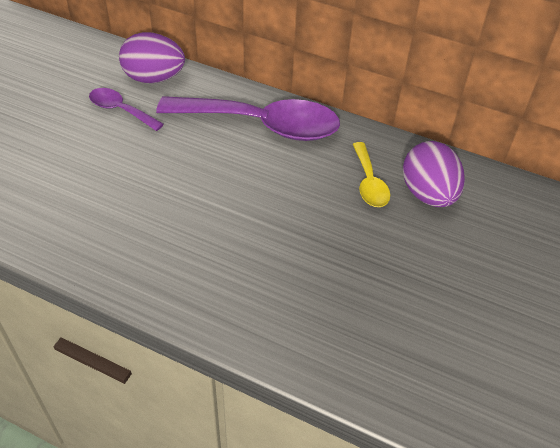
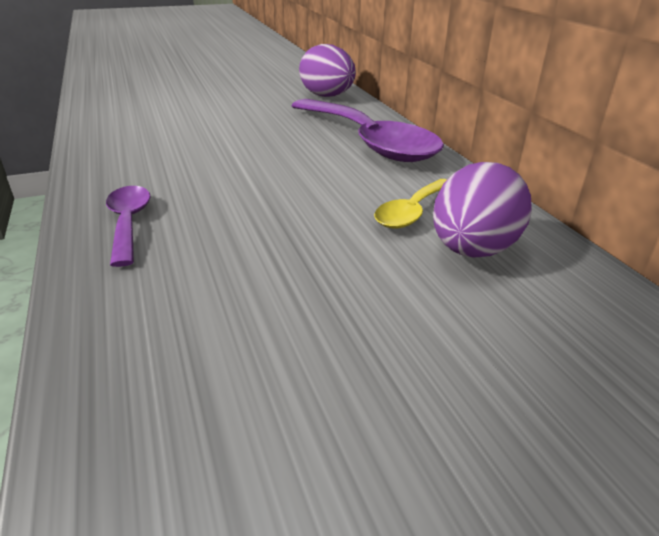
camera: 45 degrees right, 15 degrees down
purple spoon [89,88,164,131] -> purple spoon moved to [106,186,151,267]

